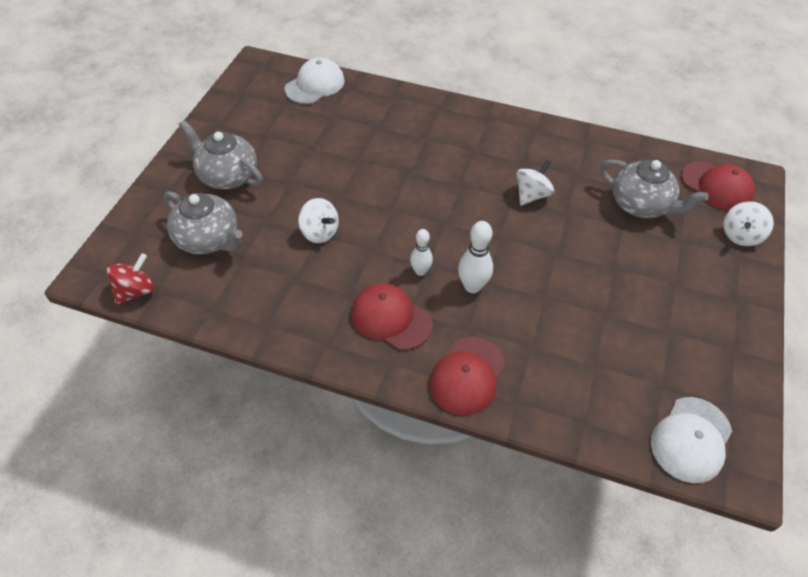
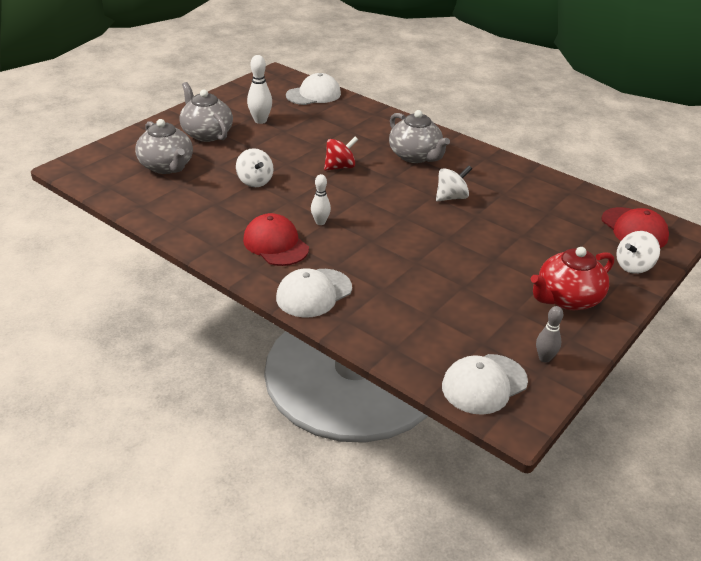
camera: 20 degrees right, 15 degrees down
red spinning top [107,253,154,305] -> red spinning top moved to [324,136,358,171]
red cap [429,337,505,416] -> white cap [276,269,352,318]
white bowling pin [458,221,493,293] -> white bowling pin moved to [247,55,272,124]
grey teapot [600,159,709,218] -> grey teapot moved to [389,110,450,163]
none -> red teapot [531,247,614,310]
none -> grey bowling pin [536,306,563,363]

